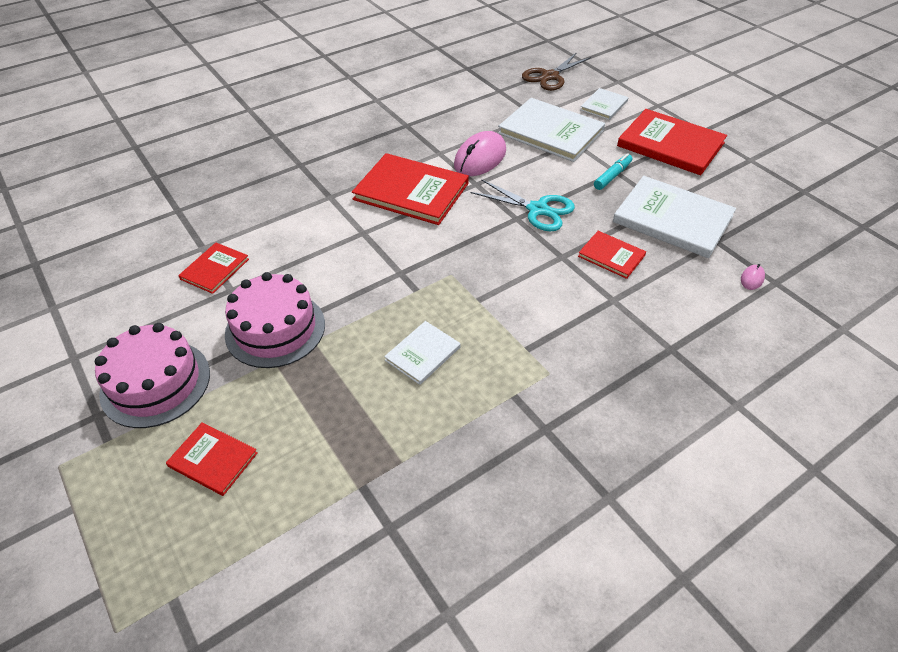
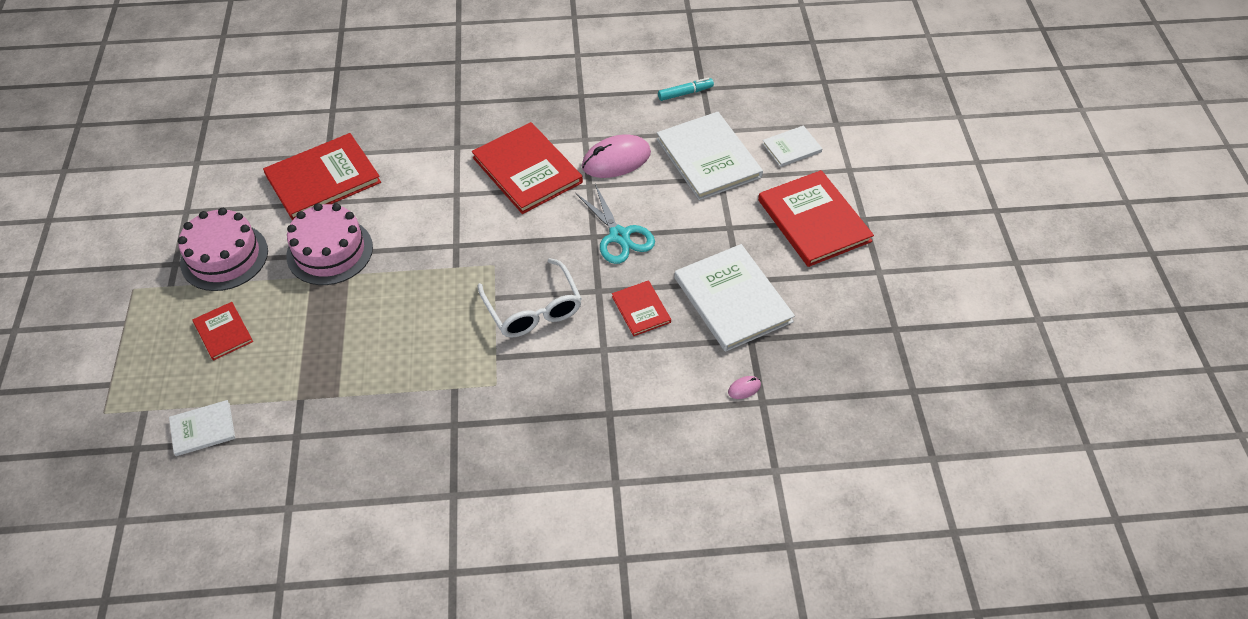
camera: 30 degrees right, 5 degrees up
red book [178,243,249,294] -> red book [263,133,381,221], size x1.92
white book [384,321,460,385] -> white book moved to [169,400,235,456]
brown scissors [522,52,591,91] -> none
turquoise marker [594,153,632,190] -> turquoise marker moved to [658,77,714,101]
none -> white glasses [478,258,582,337]

